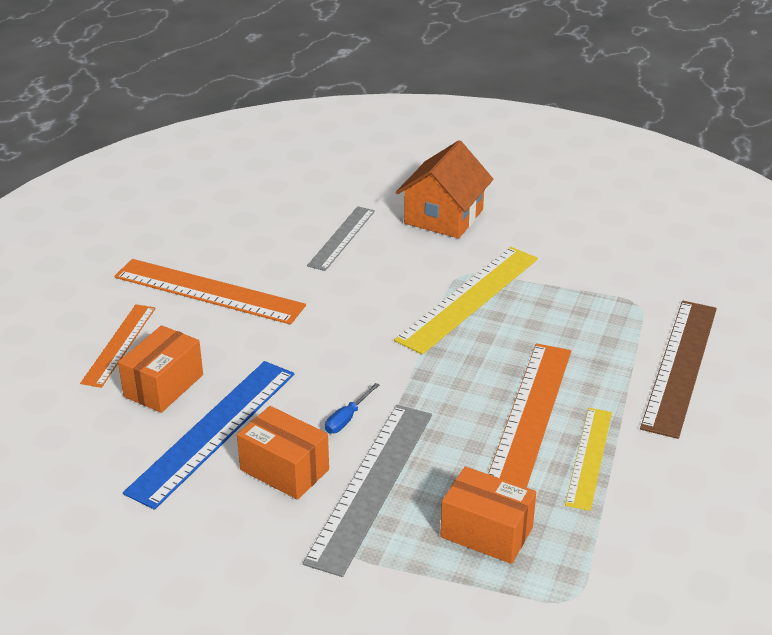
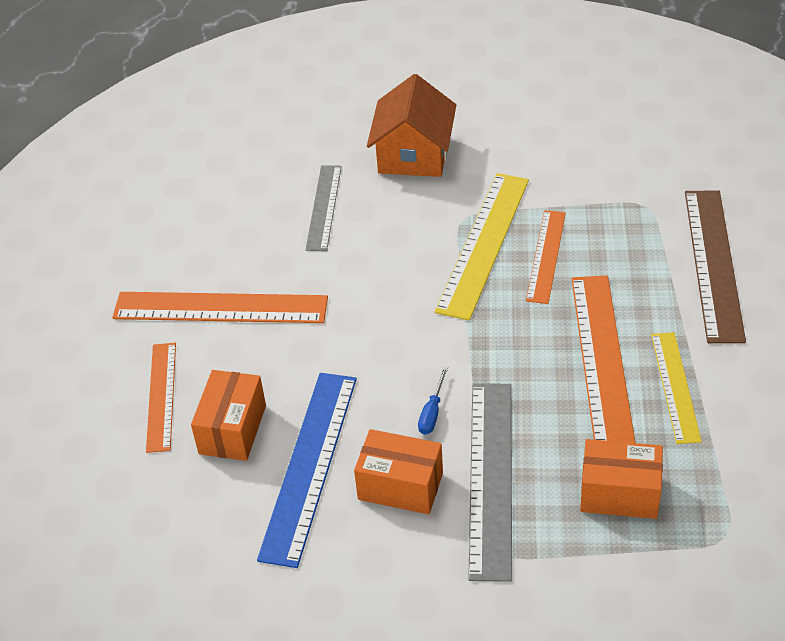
camera: 15 degrees left, 10 degrees up
none -> orange ruler [526,210,566,304]

